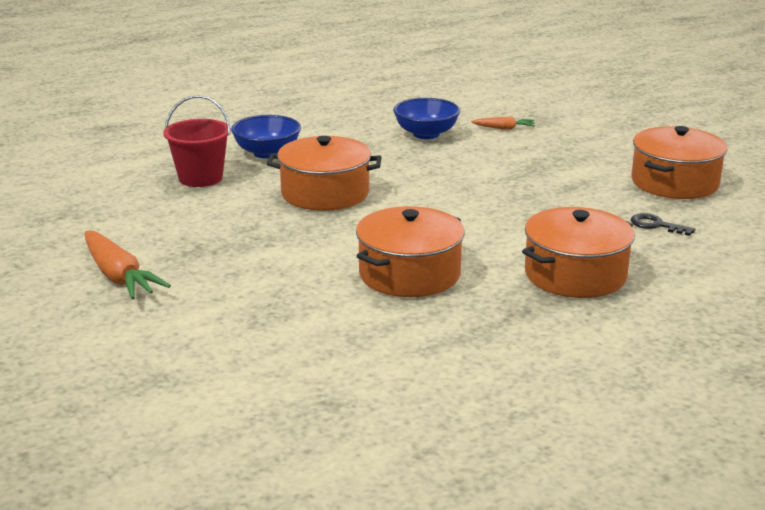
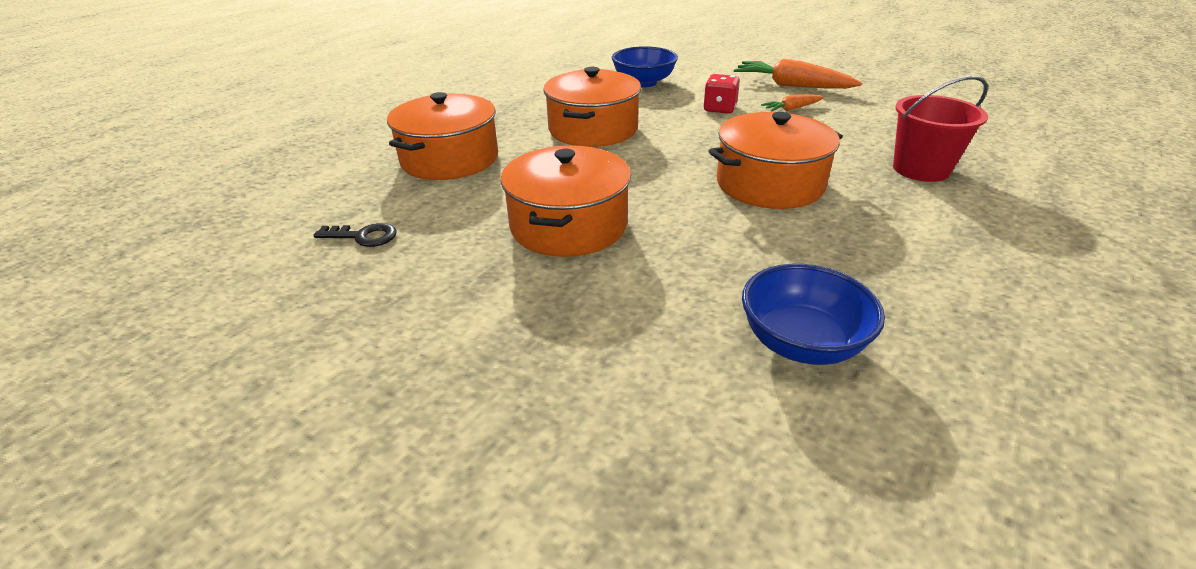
camera: 155 degrees right, 10 degrees up
blue bowl [231,115,301,159] -> blue bowl moved to [612,46,678,87]
orange carrot [471,116,535,130] -> orange carrot moved to [761,94,824,111]
orange pot [632,126,727,199] -> orange pot moved to [501,146,631,257]
none -> red dice [703,74,740,114]

